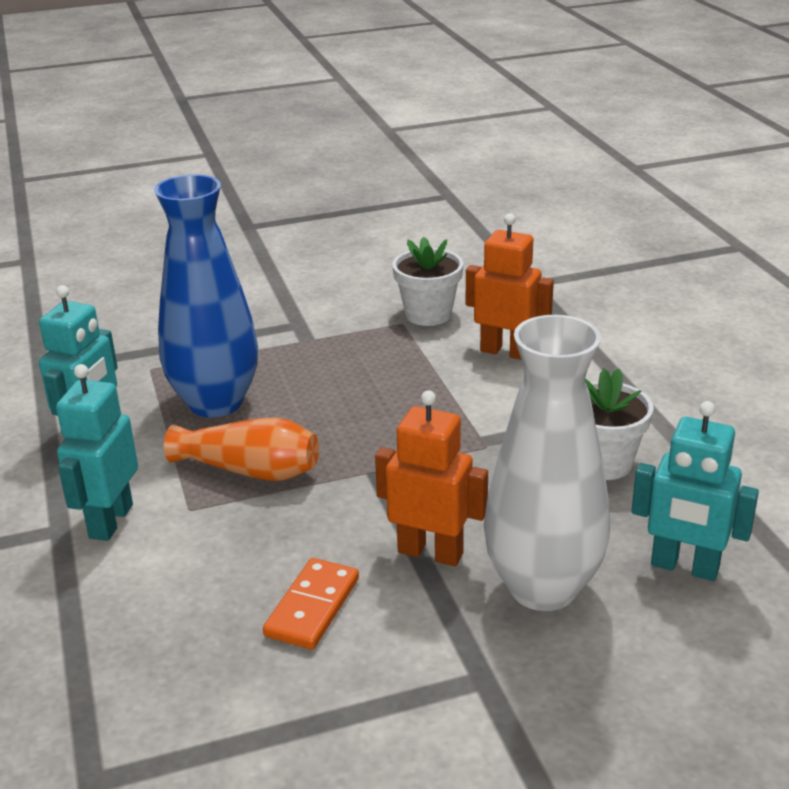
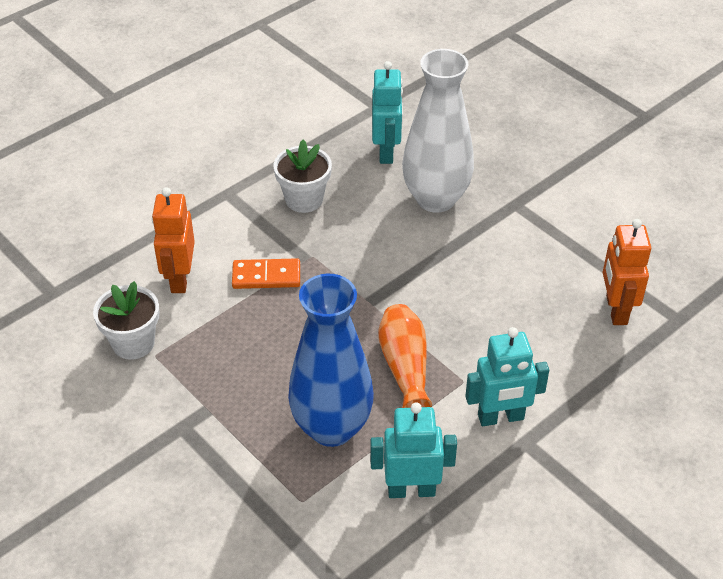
camera: 115 degrees left, 15 degrees up
orange domino [263,558,359,650] -> orange domino moved to [232,258,300,289]
orange robot [375,390,488,566] -> orange robot moved to [603,219,651,325]

